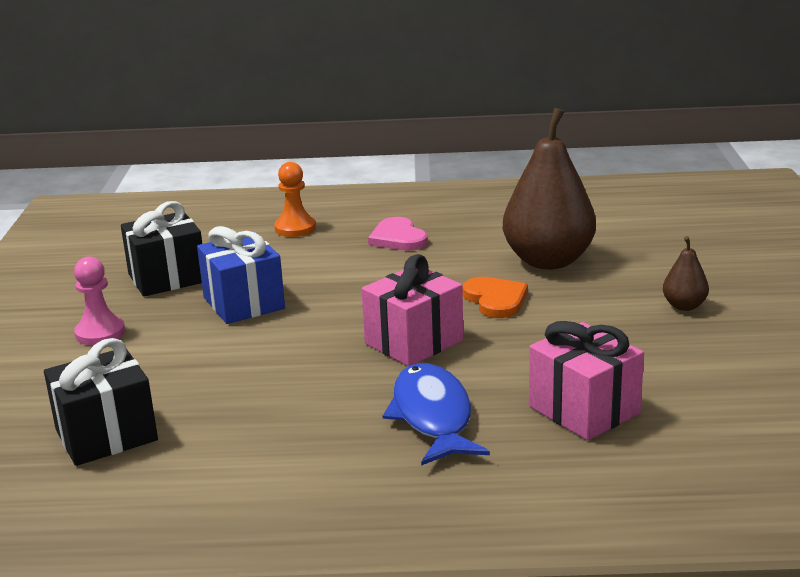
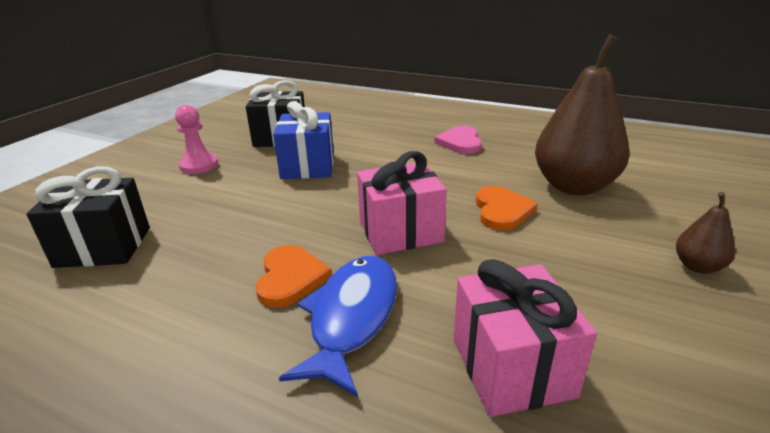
camera: 25 degrees right, 5 degrees up
orange pawn [274,162,316,237] -> none
none -> orange heart [256,245,332,308]

